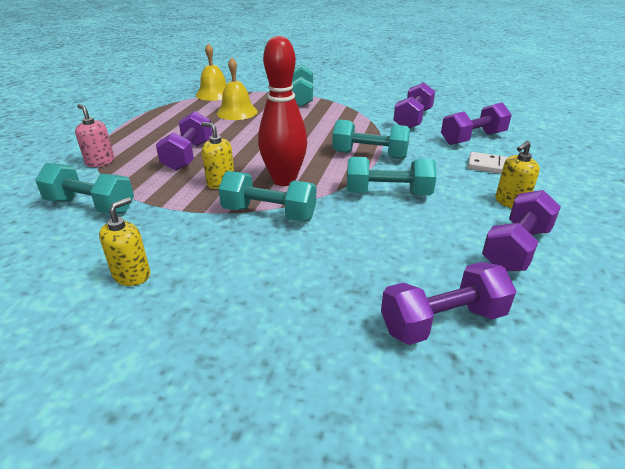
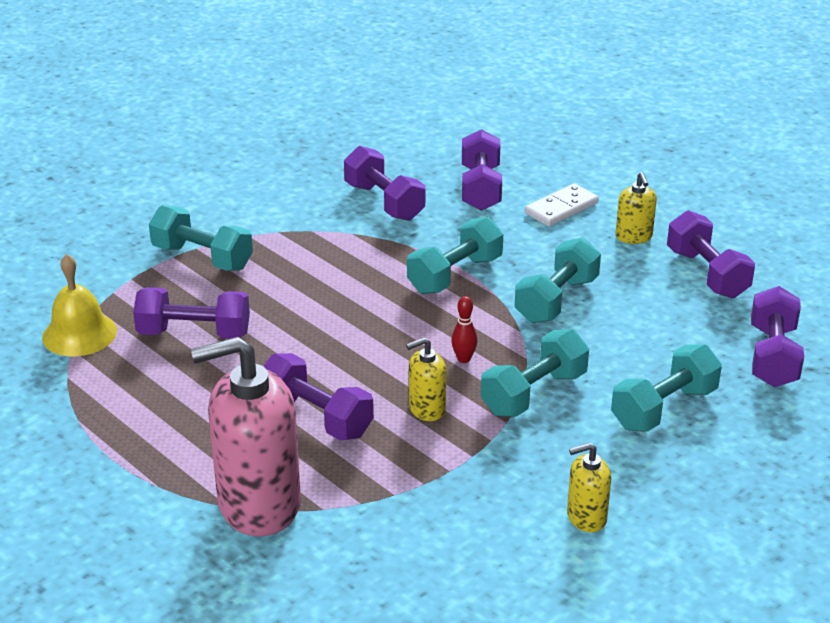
camera: 60 degrees left, 0 degrees up
turquoise dumbbell [35,163,134,214] -> turquoise dumbbell moved to [611,344,722,432]
pink soap dispenser [75,104,114,167] -> pink soap dispenser [191,337,301,537], size x2.15
yellow soap dispenser [99,197,150,286] -> yellow soap dispenser turned 75 degrees counterclockwise [567,443,611,532]
yellow bell [217,58,258,120] -> purple dumbbell [133,287,250,339]
red bowling pin [258,36,307,186] -> red bowling pin [451,296,477,363], size x0.40

